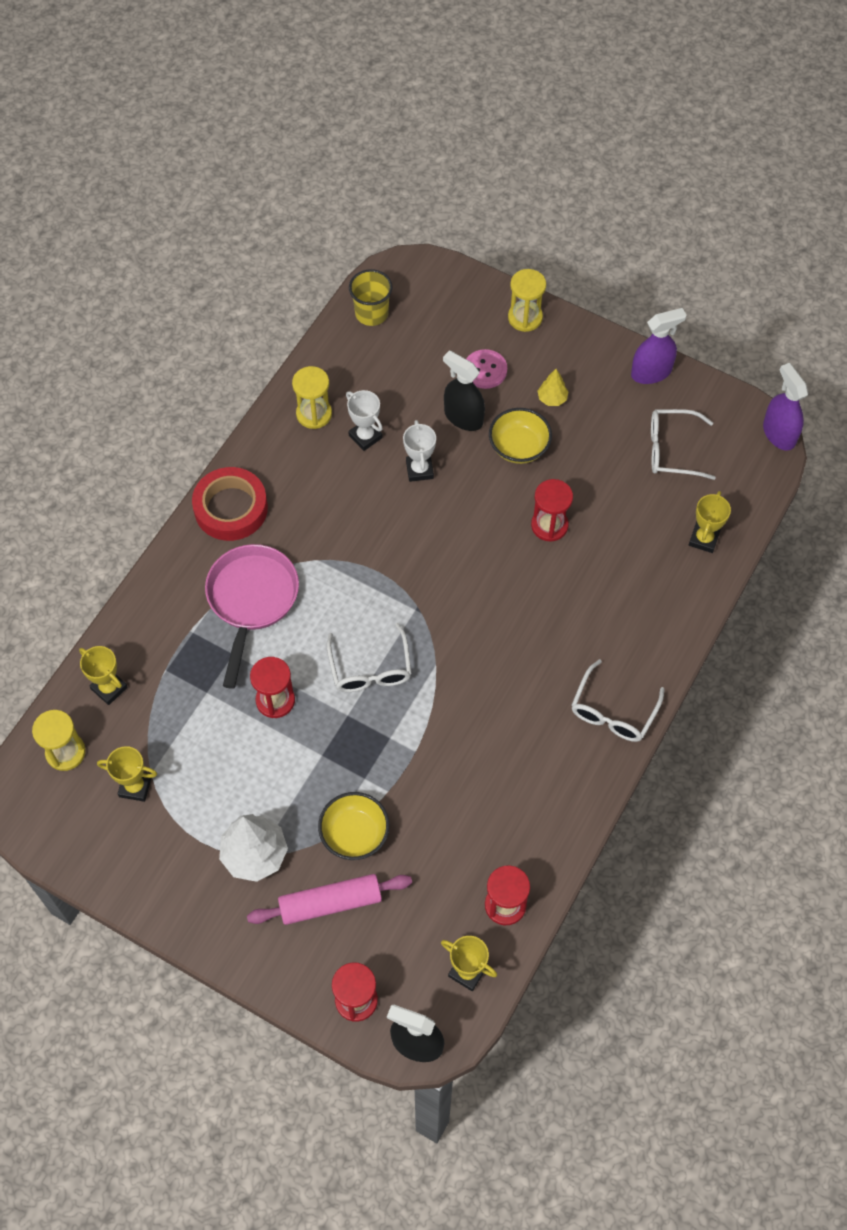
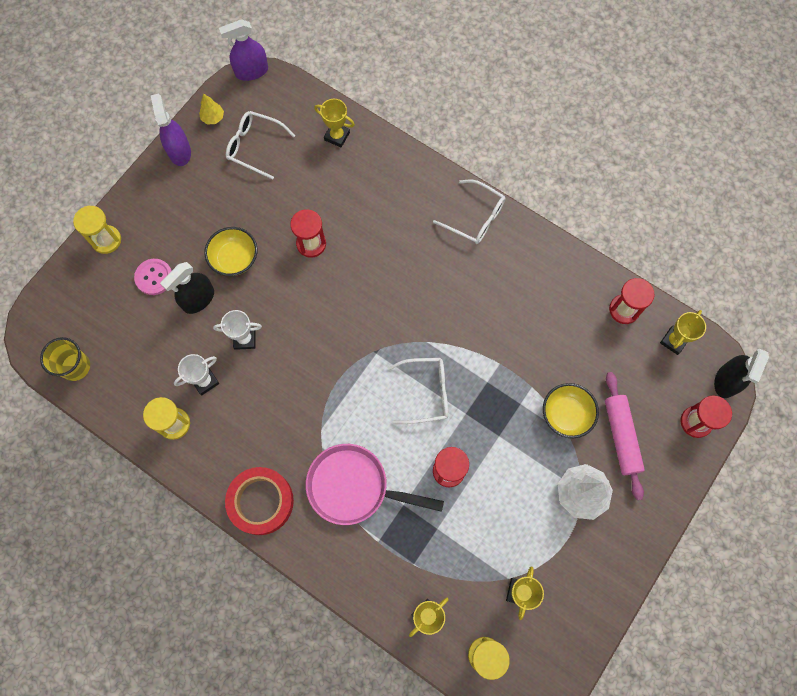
camera: 85 degrees left, 10 degrees up
yellow tree [537,369,569,406] -> yellow tree moved to [199,94,224,125]
white glasses [651,409,716,480] -> white glasses turned 105 degrees clockwise [226,111,295,180]

